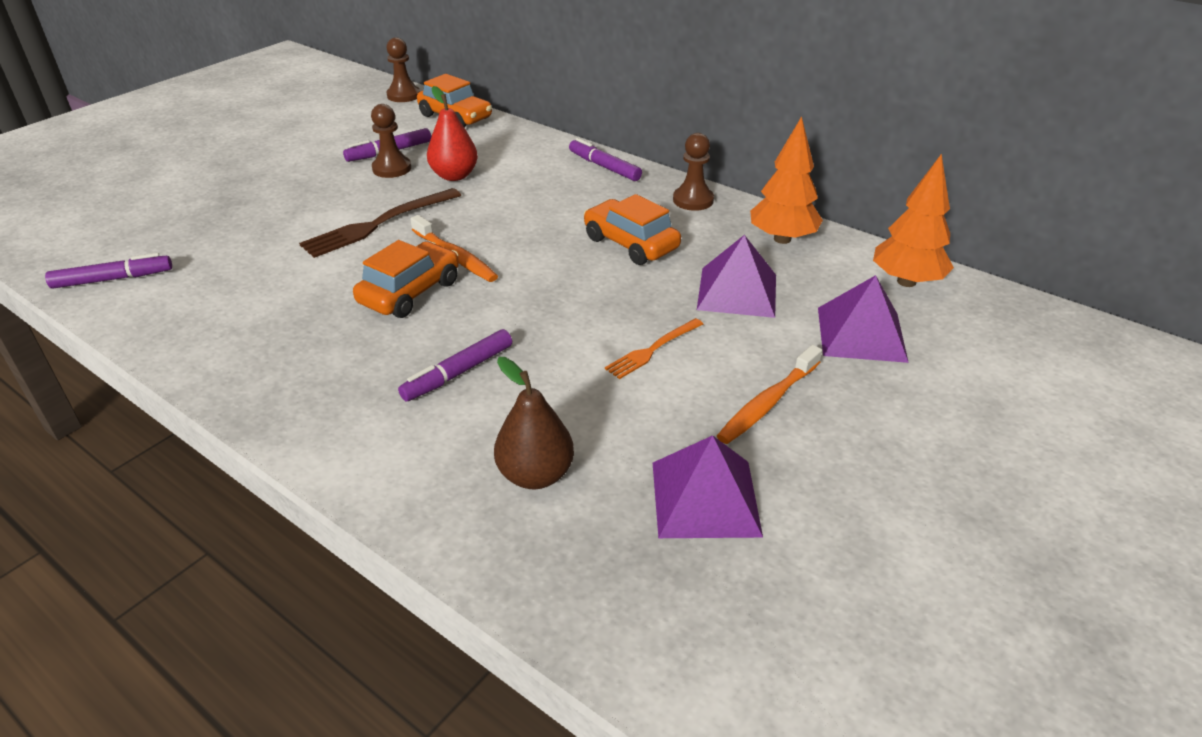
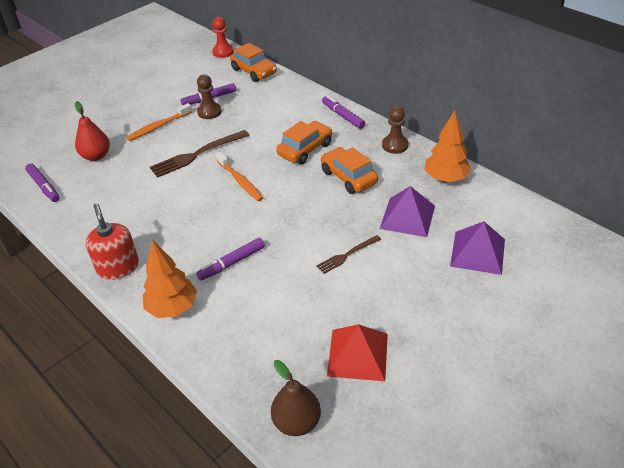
camera: 10 degrees right, 5 degrees up
purple marker [45,253,172,289] -> purple marker turned 60 degrees clockwise [25,163,60,202]
orange car [353,240,459,318] -> orange car moved to [276,121,332,164]
brown pawn [387,37,420,102] -> red pawn [212,17,234,58]
red pear [427,86,478,181] -> red pear moved to [75,101,110,161]
brown pear [494,357,574,489] -> brown pear moved to [271,360,321,436]
orange fork [605,318,703,379] -> brown fork [317,235,381,274]
purple pyramid [653,435,763,538] -> red pyramid [327,324,388,381]
orange toothbrush [717,345,822,444] -> orange toothbrush moved to [126,103,192,141]
orange tree [873,154,954,287] -> orange tree moved to [143,240,197,318]
none -> red soap dispenser [85,203,139,280]

